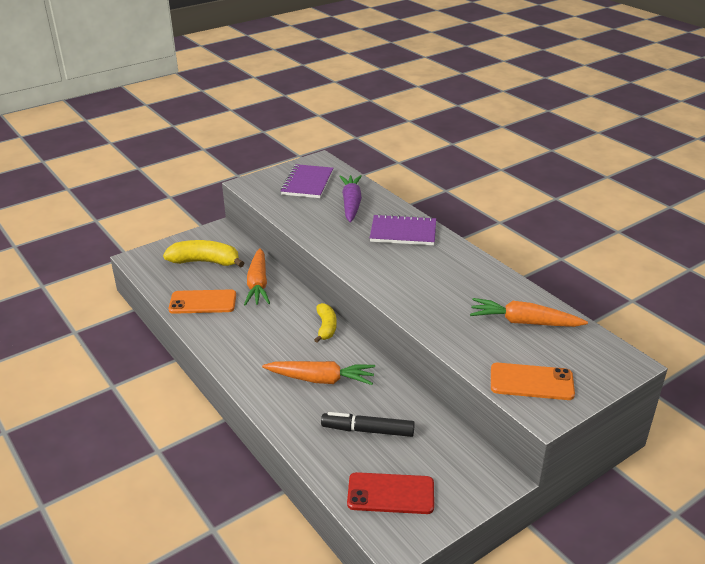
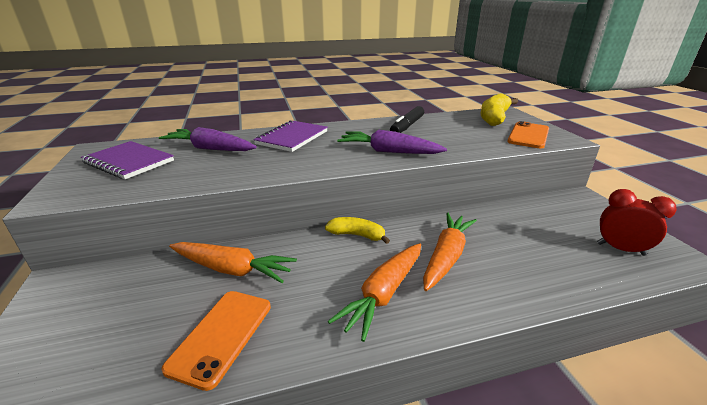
camera: 70 degrees left, 5 degrees down
yellow banana [163,240,244,268] -> yellow banana moved to [480,93,518,126]
black marker [321,412,415,437] -> black marker moved to [390,106,424,133]
red phone [347,472,434,514] -> red clock [597,189,677,256]
orange carrot [470,298,588,327] -> orange carrot moved to [328,243,421,342]
none -> purple carrot [337,129,447,154]

